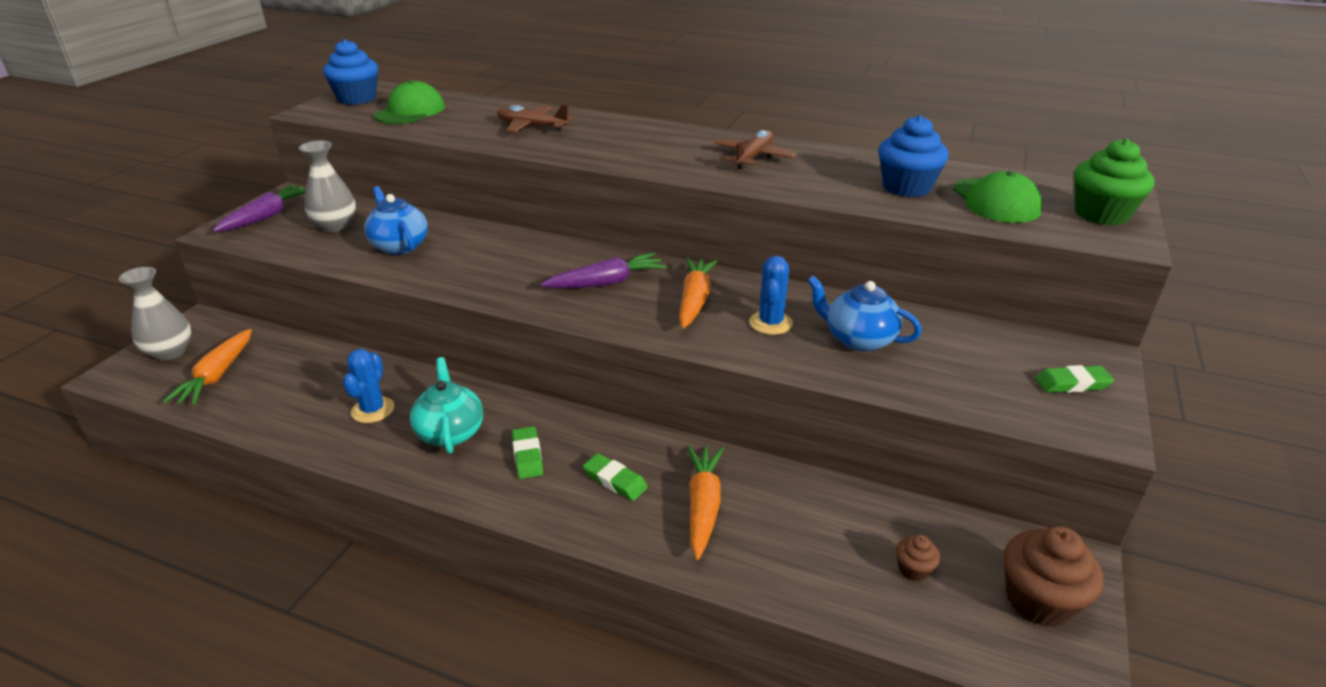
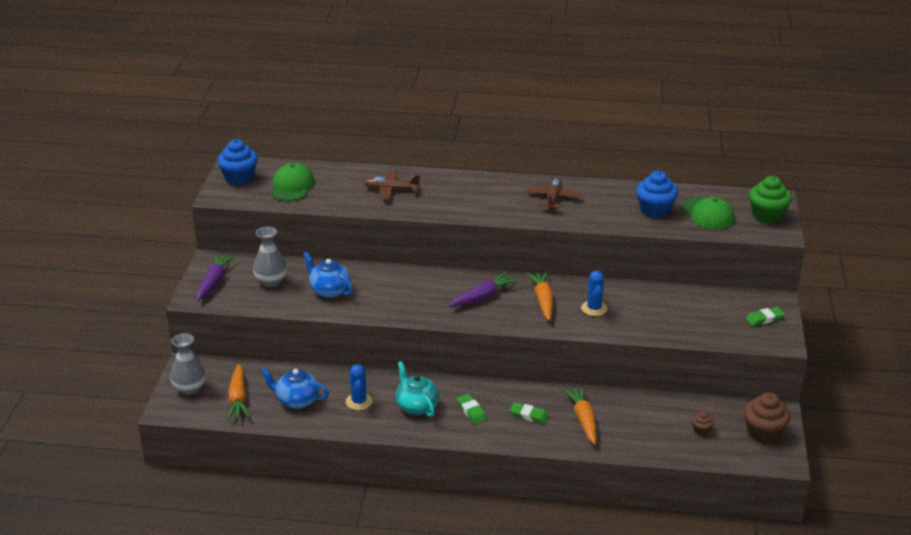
camera: 15 degrees left, 0 degrees up
blue teapot [807,276,922,352] -> blue teapot moved to [261,368,329,409]

